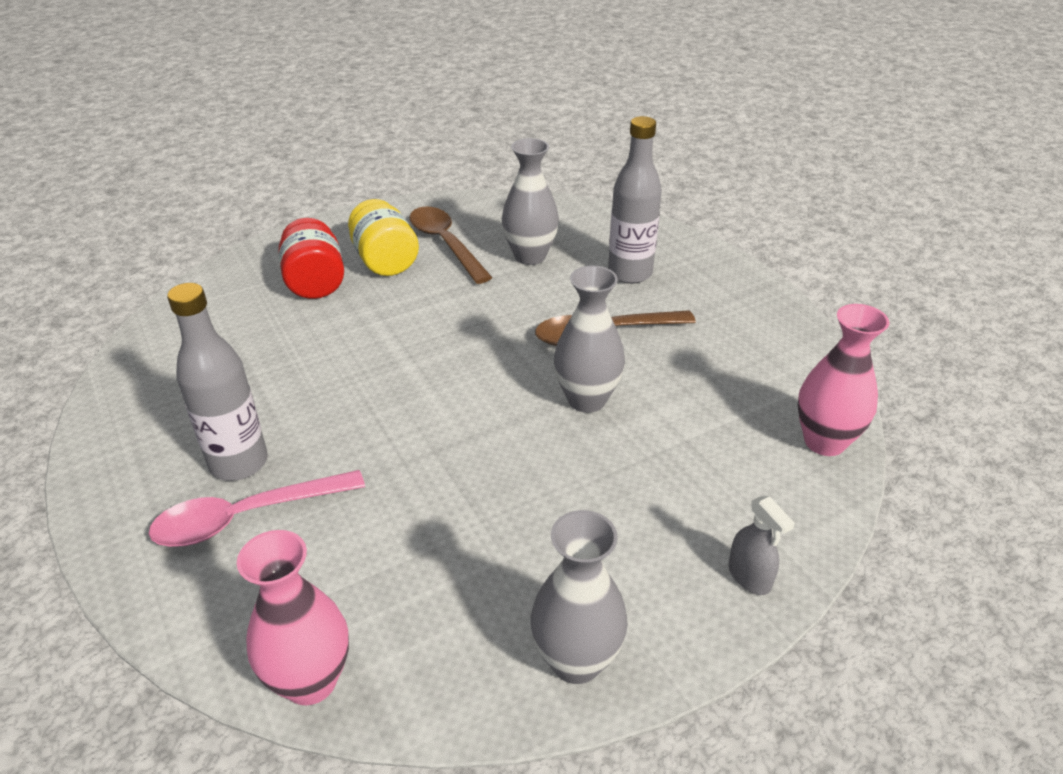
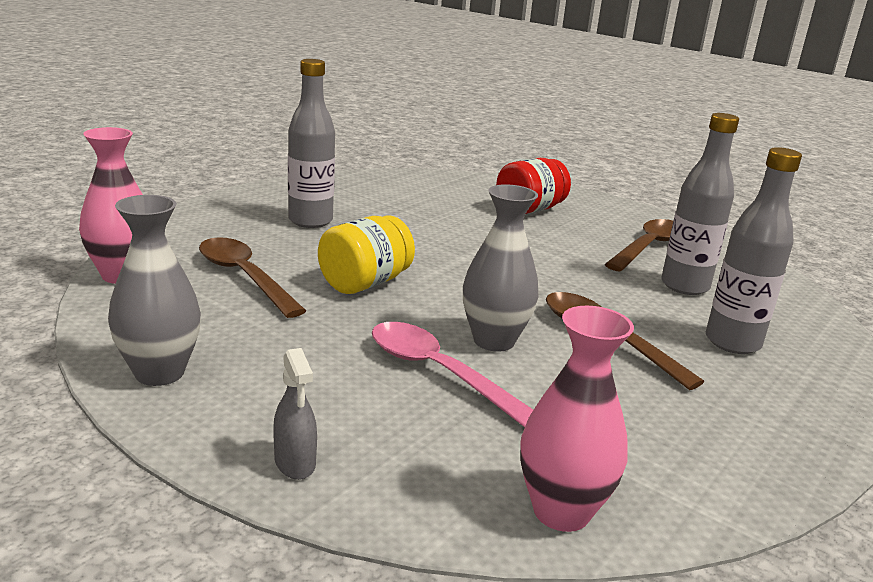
camera: 65 degrees right, 15 degrees down
pink spoon [149,470,365,547] -> pink spoon moved to [372,322,533,427]
yellow jar [348,199,419,276] -> yellow jar moved to [318,215,415,294]
grey vase [502,138,559,265] -> grey bottle [661,113,739,295]
grey spray bottle [728,496,795,595] -> grey spray bottle turned 60 degrees counterclockwise [273,348,317,480]
none -> brown spoon [199,237,306,318]

